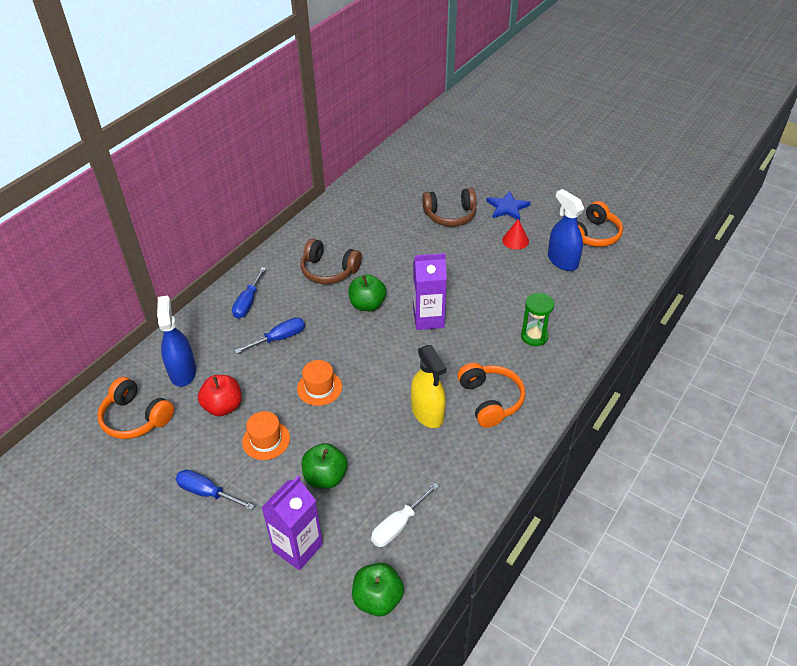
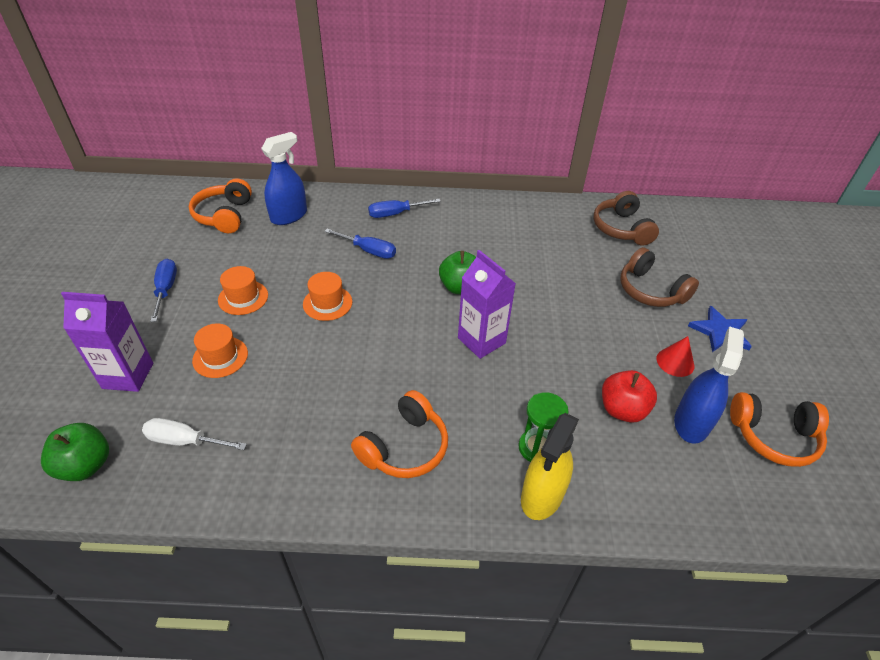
camera: 55 degrees right, 0 degrees up
red apple [198,375,242,416] -> red apple moved to [602,370,657,423]
brown headphones [300,238,362,284] -> brown headphones moved to [593,191,659,245]
green apple [301,443,348,489] -> orange hat [192,323,248,378]
yellow spray bottle [411,345,446,428] -> yellow spray bottle moved to [521,413,579,520]

